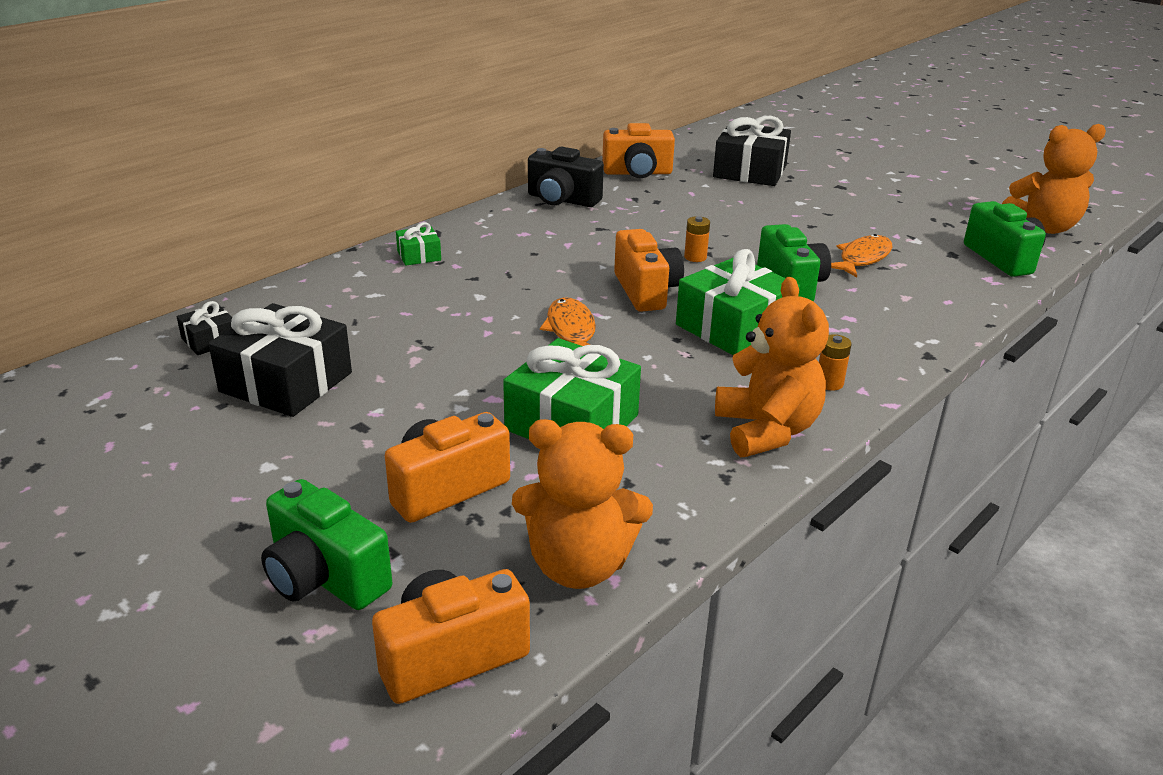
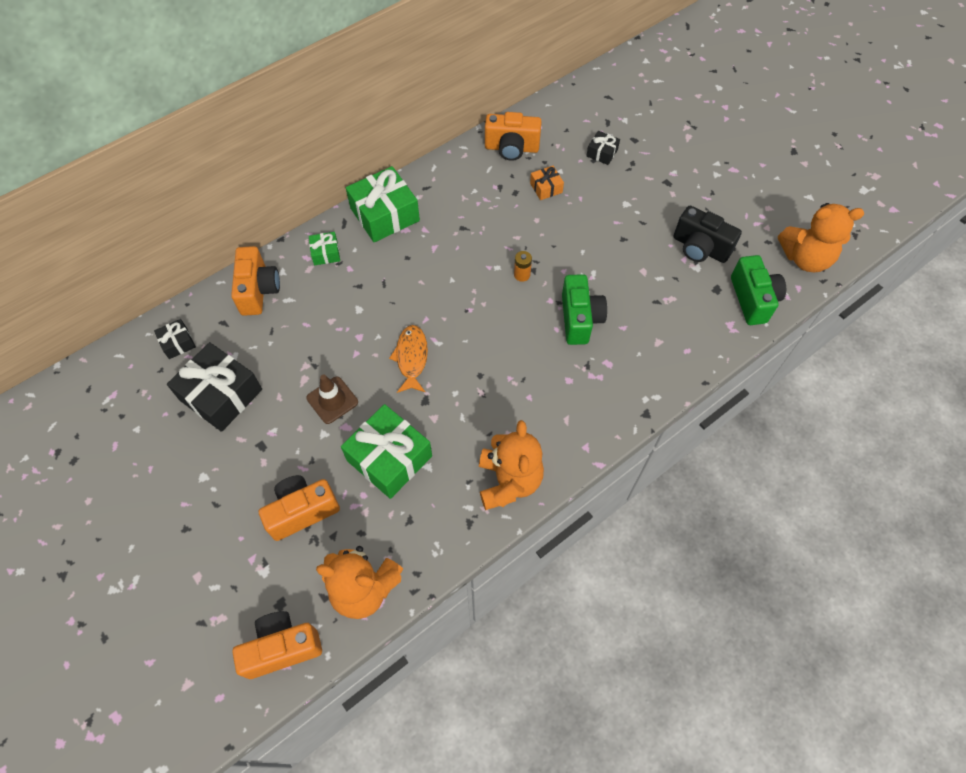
camera: 10 degrees right, 30 degrees up
green camera [261,479,392,610] -> none
black camera [528,146,604,207] -> black camera moved to [673,206,742,263]
orange camera [614,229,684,312] -> orange camera moved to [231,246,280,316]
green gift [676,249,800,355] -> green gift moved to [346,166,420,242]
black gift [713,116,791,186] -> black gift [587,131,620,165], size x0.49
orange battery [819,334,852,391] -> none
orange fish [831,234,892,277] -> none
none -> brown traffic cone [307,375,358,424]
none -> orange gift [530,166,564,200]

